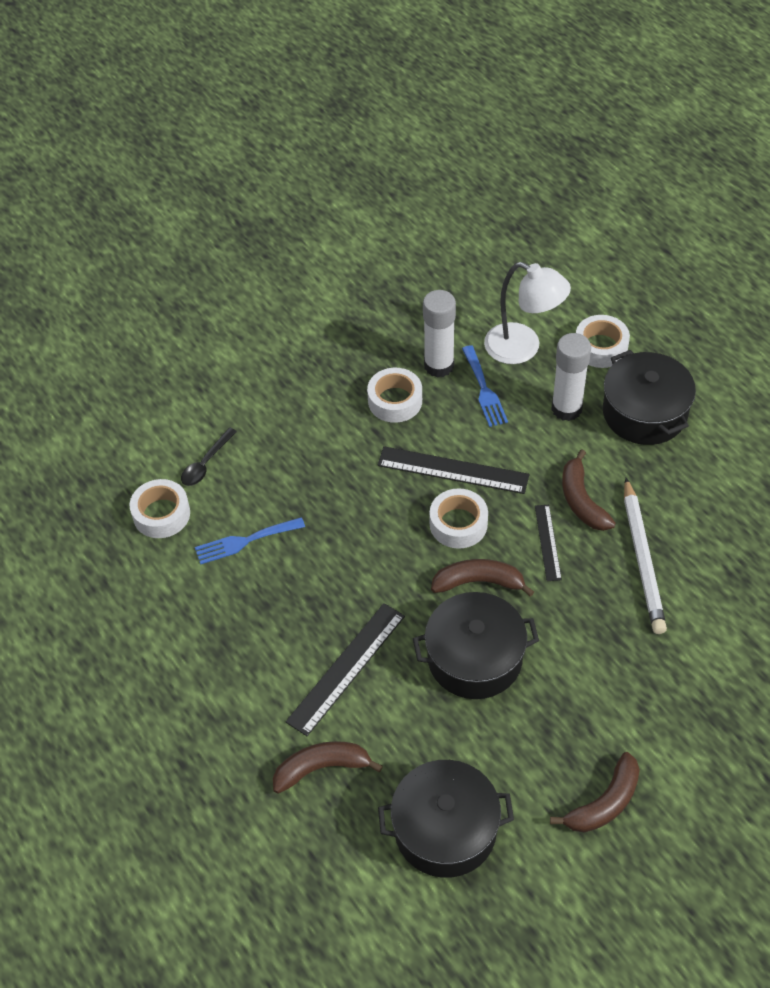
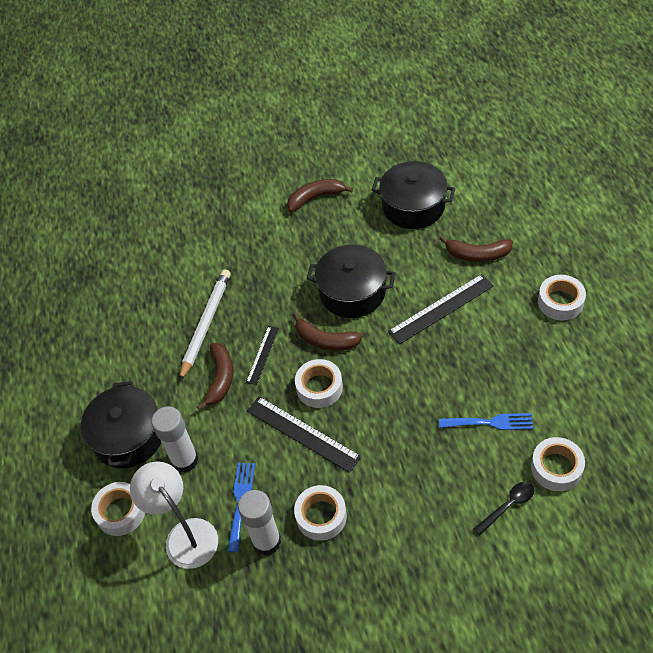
camera: 155 degrees left, 0 degrees up
none -> white tape [538,275,586,320]

